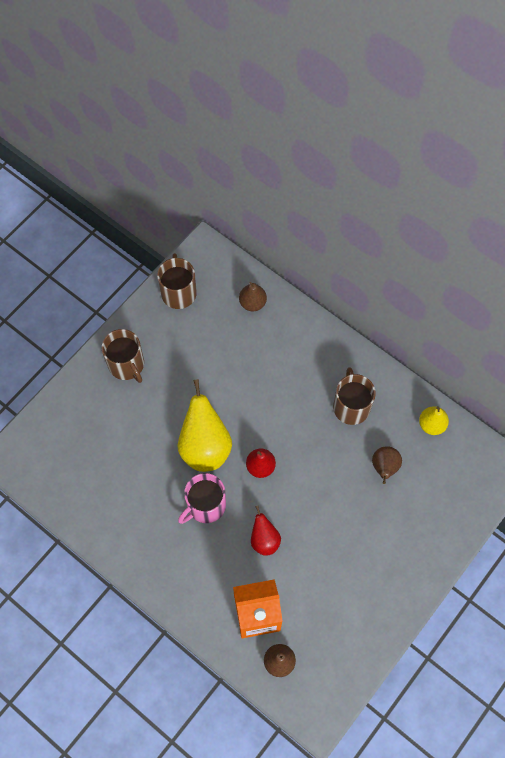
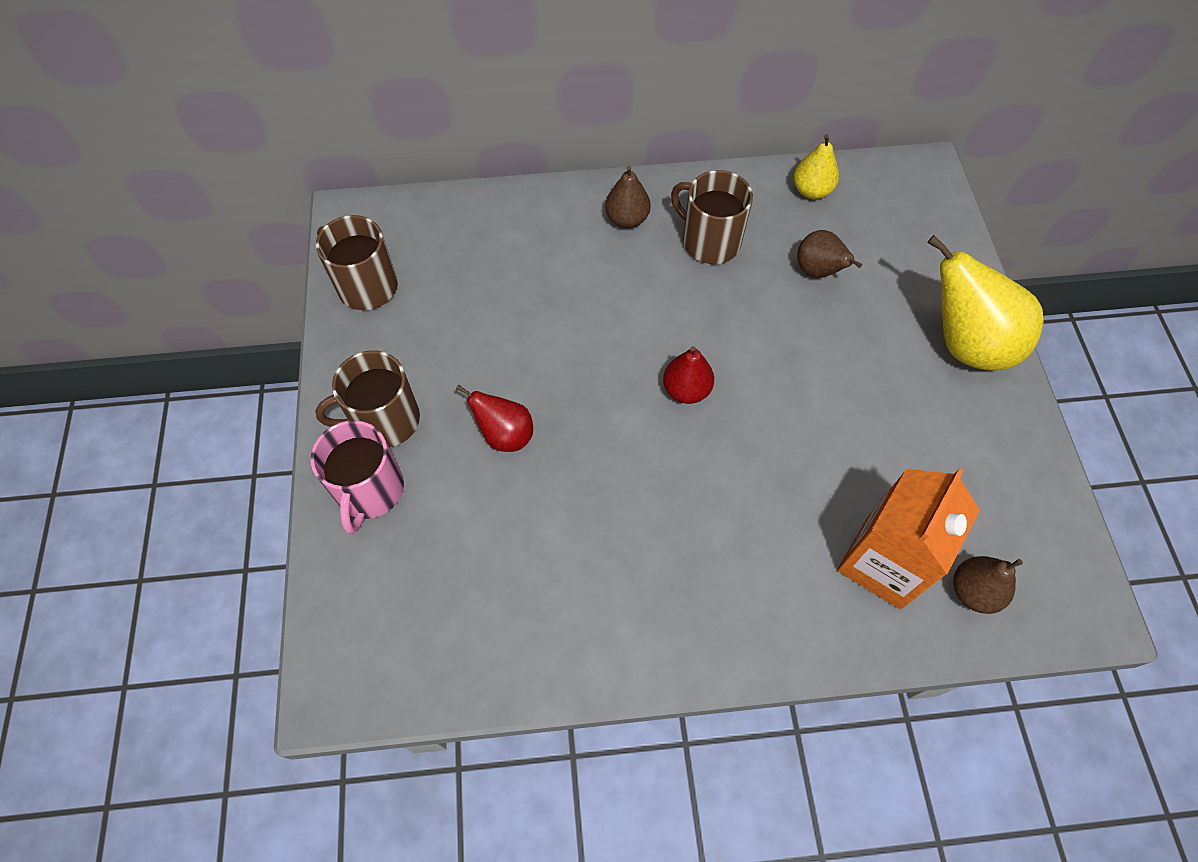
camera: 45 degrees left, 5 degrees down
brown mug [102,329,144,383] -> brown mug turned 150 degrees clockwise [315,351,420,447]
yellow pear [177,379,232,472] -> yellow pear moved to [927,235,1044,371]
pink mug [178,473,226,524] -> pink mug moved to [310,420,404,534]
brown pear [239,282,267,312] -> brown pear moved to [605,166,651,228]
red pear [251,506,281,556] -> red pear moved to [456,385,533,452]

